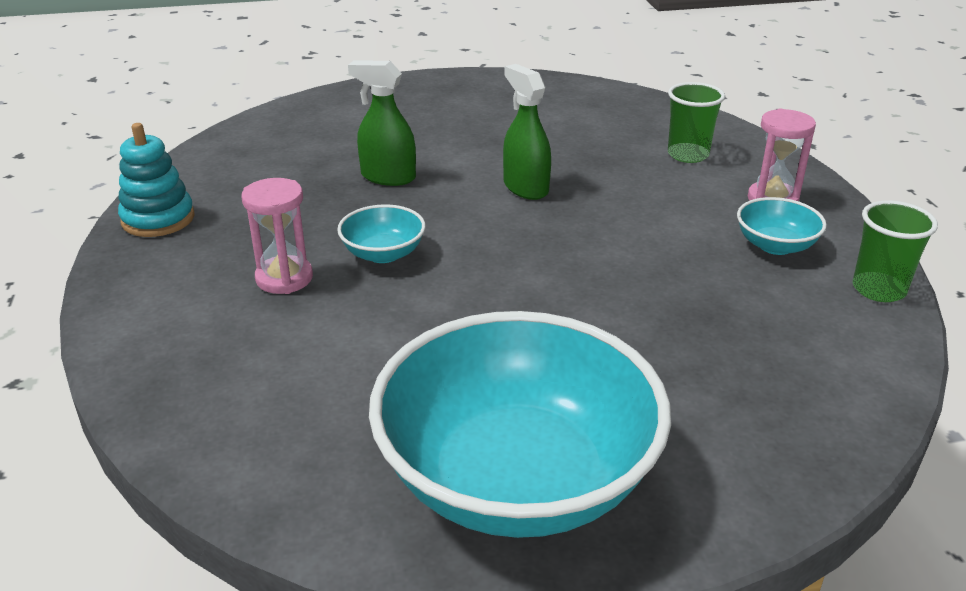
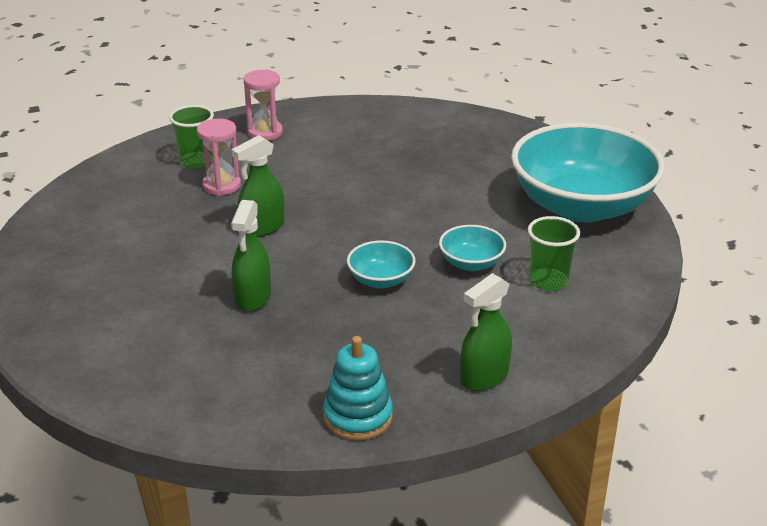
camera: 100 degrees left, 0 degrees up
pink hourglass [241,178,313,294] -> pink hourglass moved to [197,119,241,196]
turquoise bowl [737,197,827,255] -> turquoise bowl moved to [439,225,506,271]
green cup [853,200,938,302] -> green cup moved to [528,216,580,292]
none -> green spray bottle [460,273,512,391]

